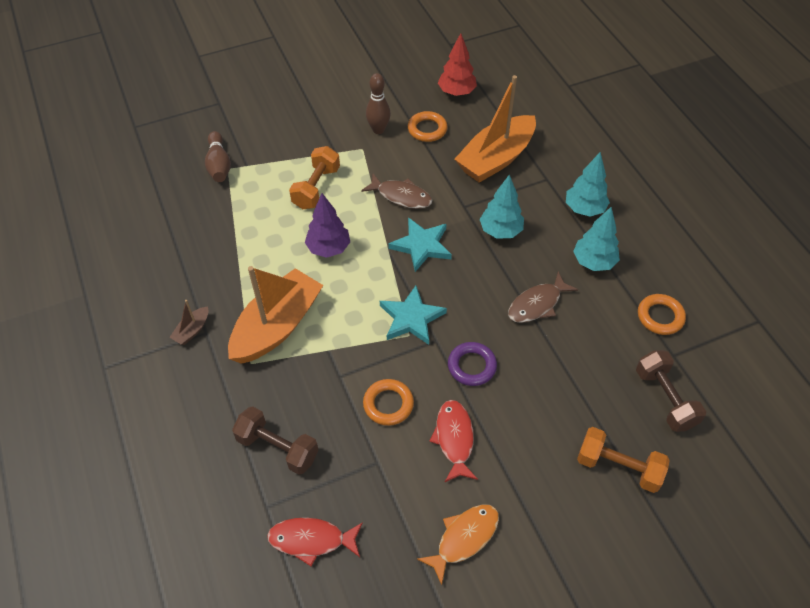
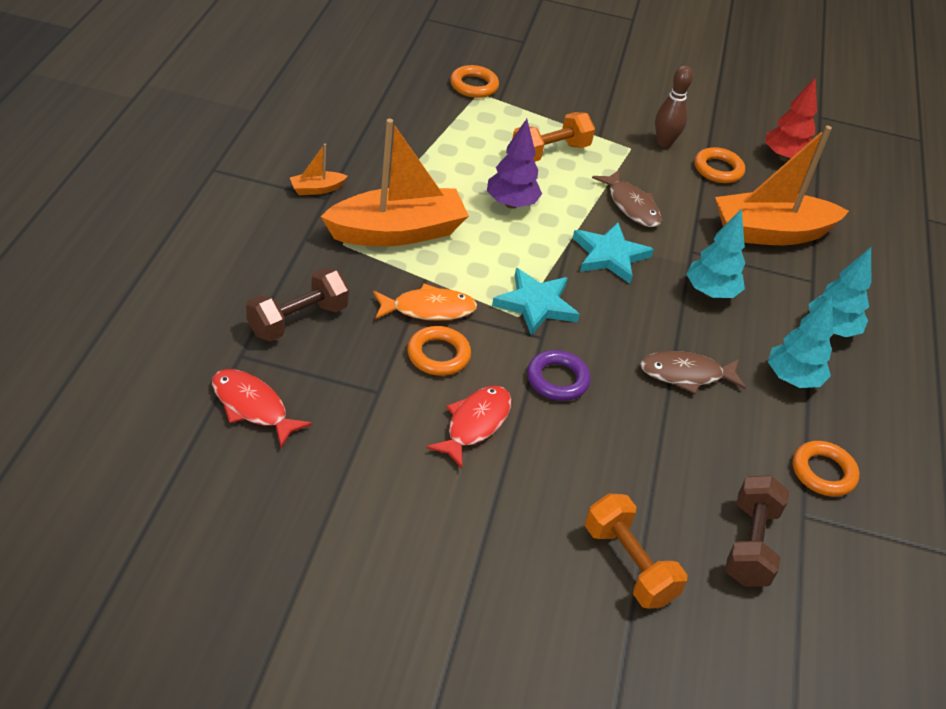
camera: 30 degrees right, 10 degrees down
brown boat [169,300,208,345] -> orange boat [289,144,348,195]
brown bowling pin [205,131,231,182] -> orange ring [450,65,499,98]
brown dumbbell [232,406,318,475] -> brown dumbbell turned 75 degrees clockwise [246,268,349,341]
orange fish [417,504,499,585] -> orange fish moved to [373,284,477,321]

